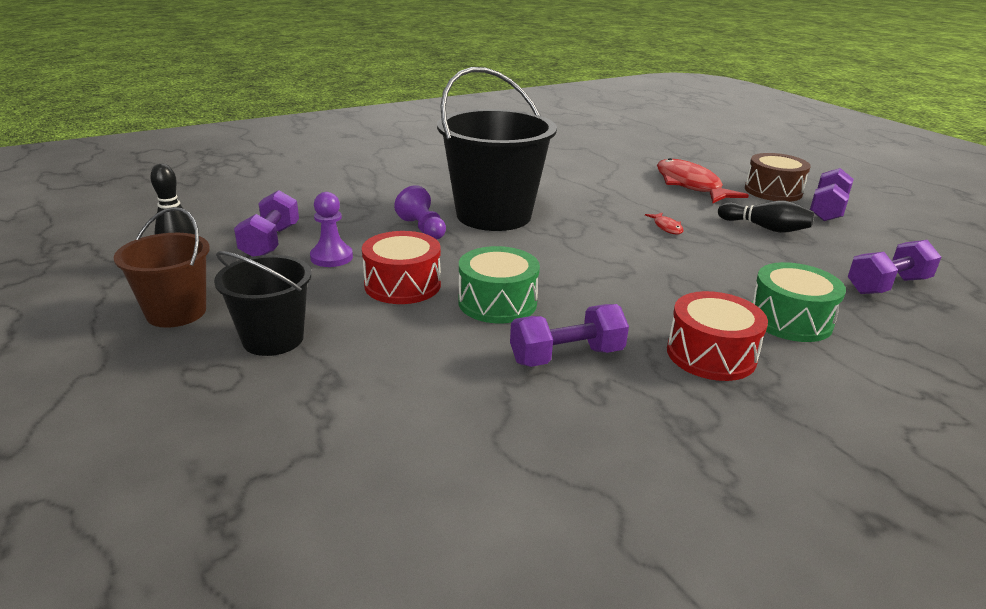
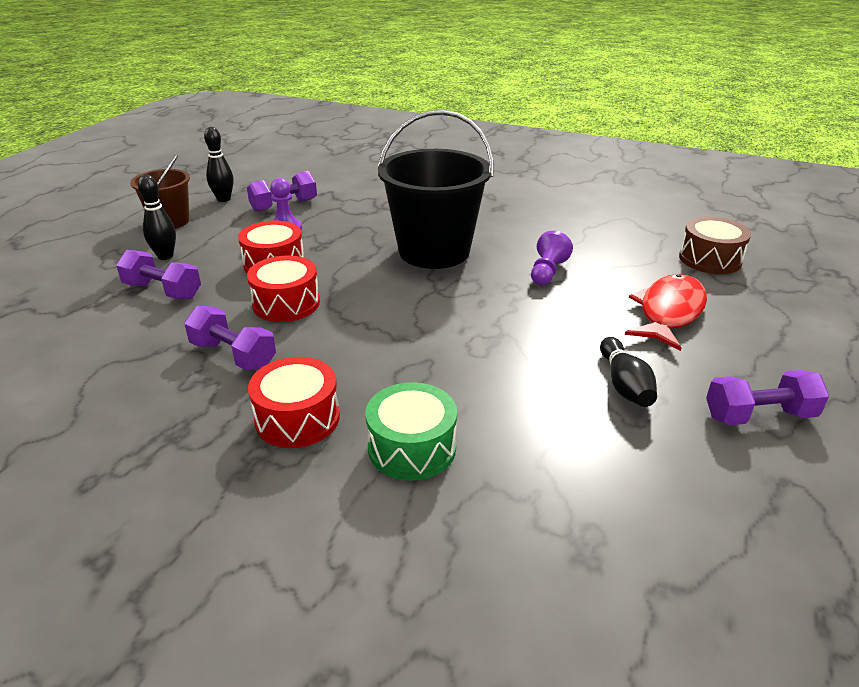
camera: 55 degrees right, 5 degrees up
black bucket [214,251,312,356] -> black bowling pin [138,175,176,260]
purple pawn [394,185,446,240] -> purple pawn moved to [531,231,573,285]
green drum [458,246,540,323] -> red drum [247,255,320,322]
red fish [645,213,683,234] -> none
brown drum [745,153,811,202] -> brown drum moved to [679,216,751,274]
purple dumbbell [848,240,941,294] -> purple dumbbell moved to [116,250,201,299]

